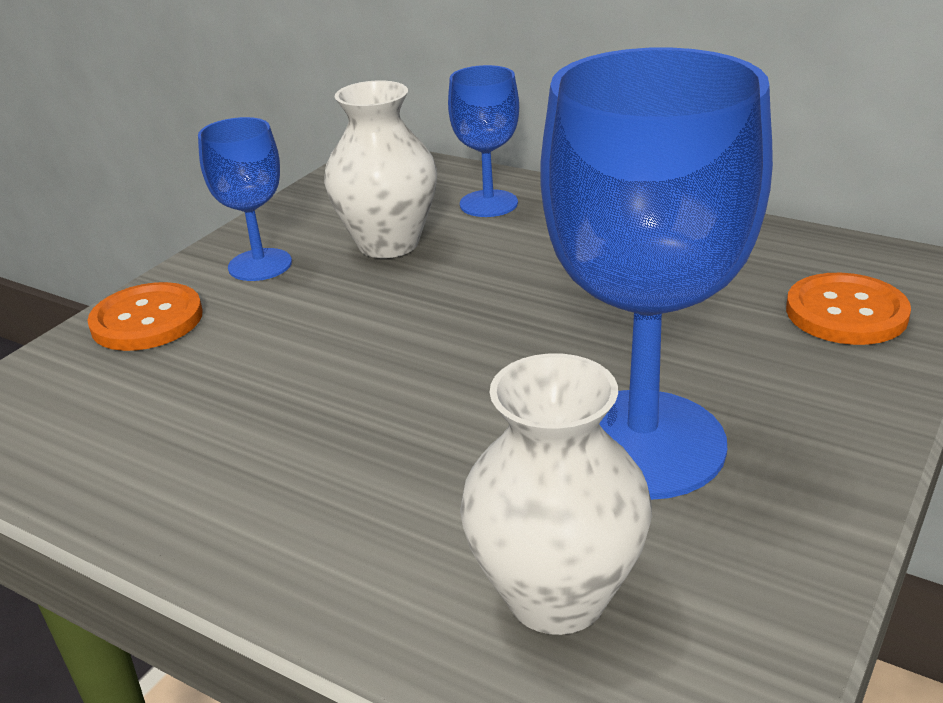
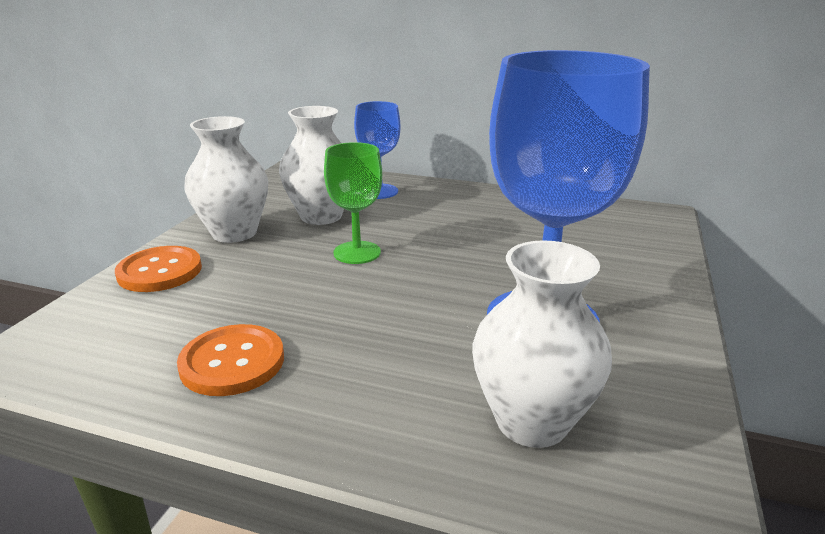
camera: 15 degrees left, 5 degrees down
blue goblet [198,117,292,281] -> white vase [184,116,268,243]
orange button [786,273,911,345] -> orange button moved to [177,324,284,396]
none -> green goblet [324,142,382,264]

